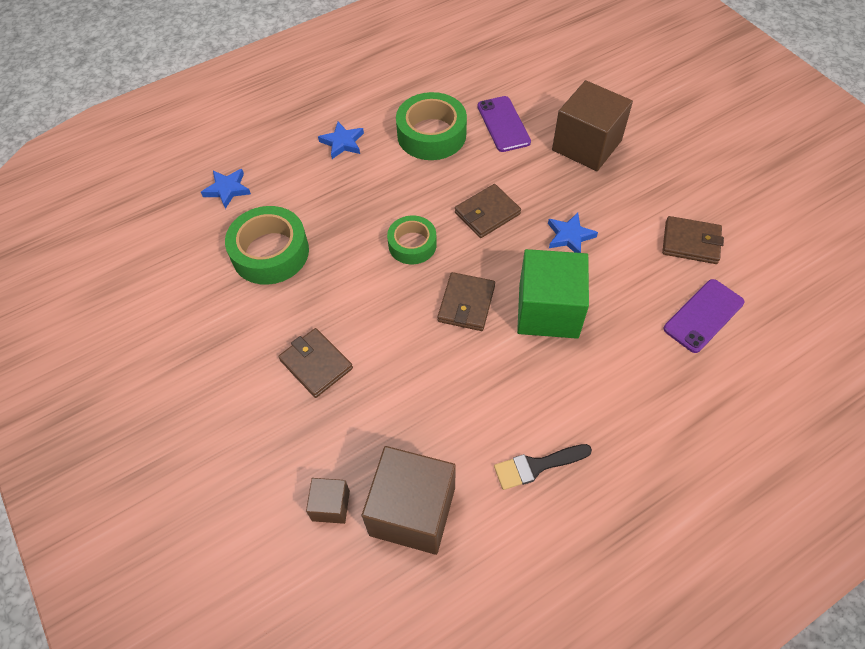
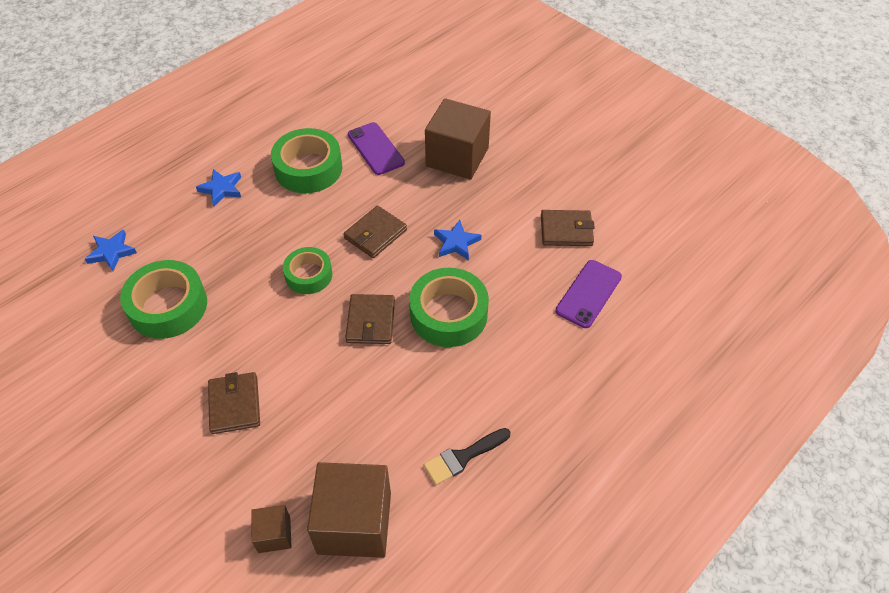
camera: 15 degrees left, 5 degrees down
brown wallet [278,328,353,398] -> brown wallet turned 45 degrees clockwise [208,372,260,434]
green cube [517,249,589,339] -> green tape [409,268,489,347]

